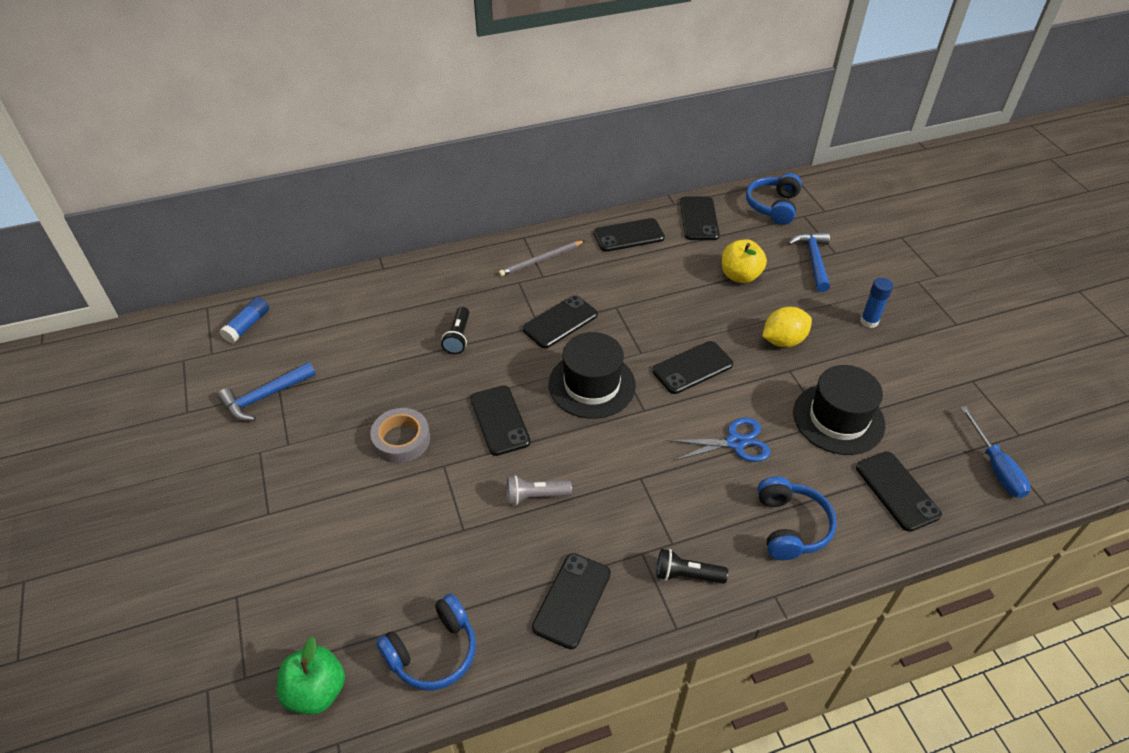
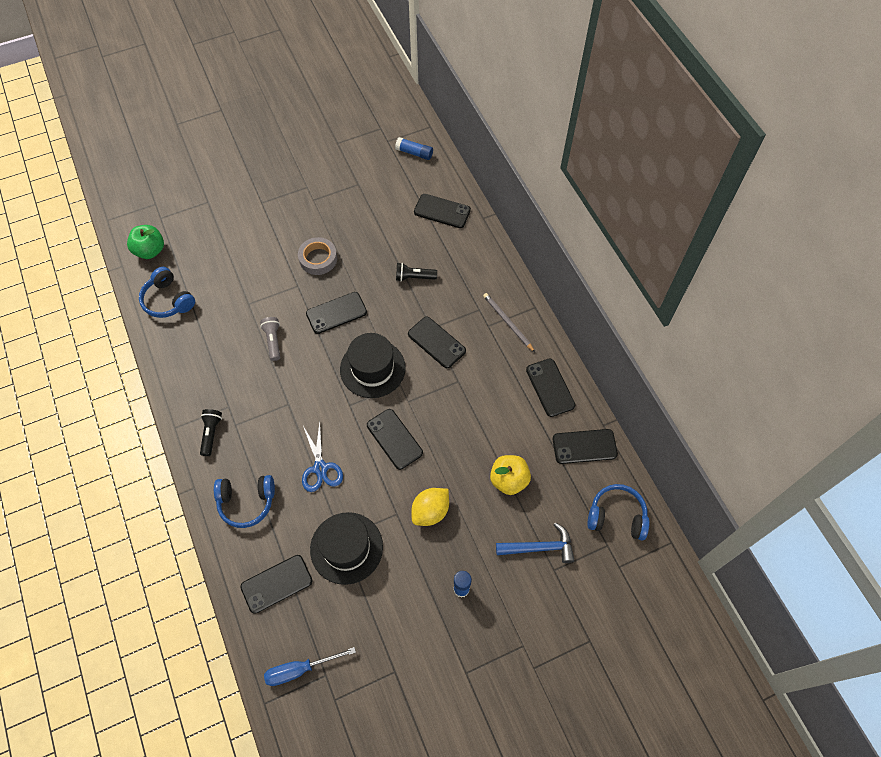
camera: 85 degrees right, 15 degrees up
blue hammer [218,362,316,421] -> none
black phone [532,553,611,649] -> black phone moved to [414,194,471,228]
yellow lemon [762,307,812,347] -> yellow lemon turned 75 degrees clockwise [411,488,449,526]

